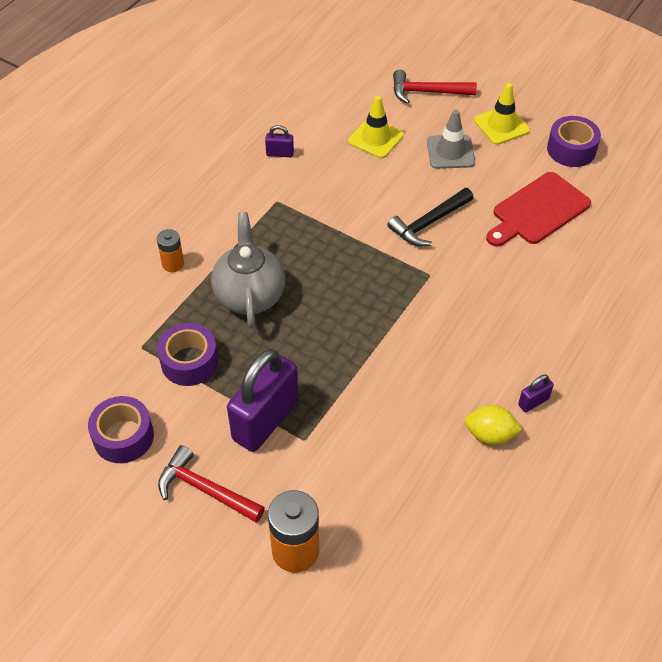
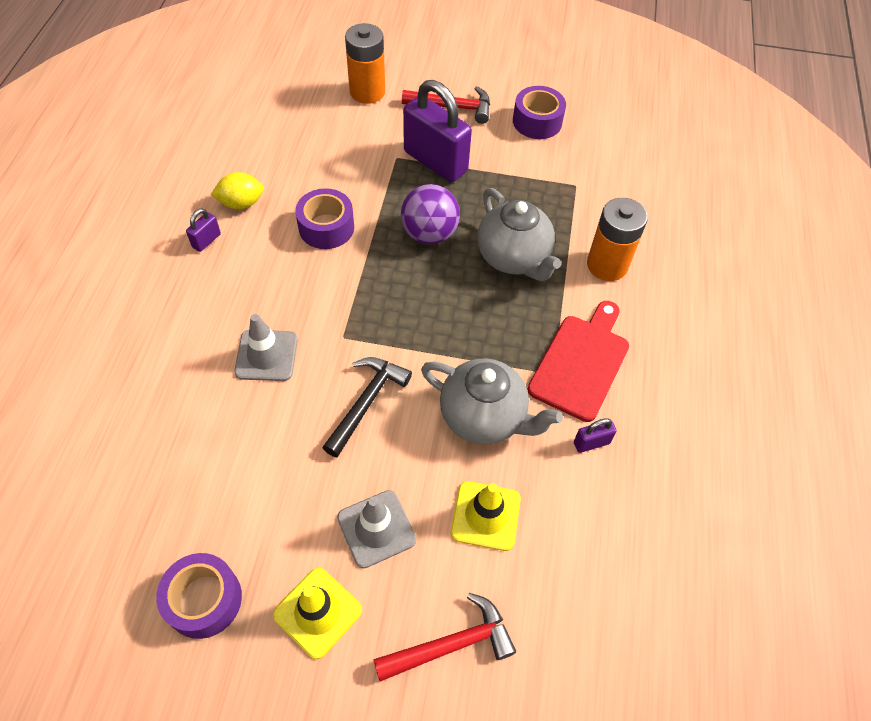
camera: 155 degrees right, 5 degrees up
orange battery [157,229,184,272] -> orange battery [587,198,648,281], size x1.76
purple tape [157,323,218,386] -> purple tape moved to [295,188,354,249]
purple padlock [227,349,299,452] -> purple padlock turned 60 degrees counterclockwise [403,80,472,182]
red cutting board [486,172,591,247] -> red cutting board moved to [527,301,629,422]
none -> grey traffic cone [234,314,298,381]
none -> purple ball [401,184,460,244]
none -> grey teapot [421,358,563,445]

